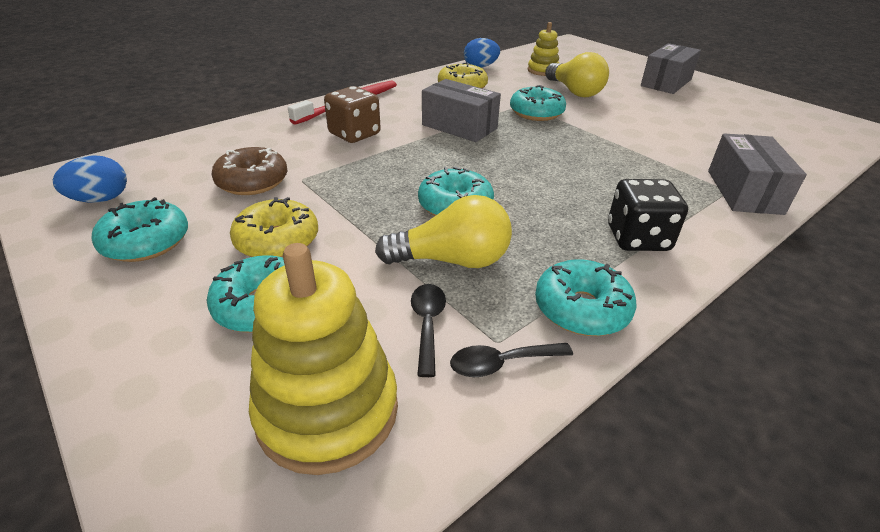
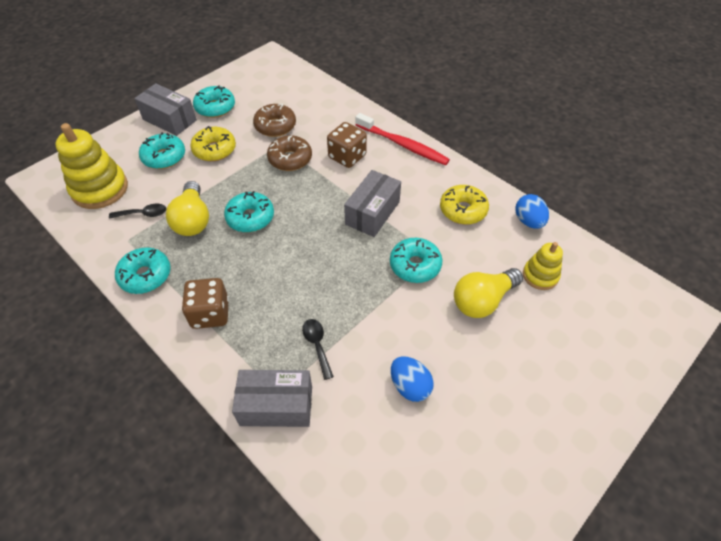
camera: 85 degrees right, 15 degrees up
blue egg [53,155,127,203] -> blue egg moved to [391,356,434,402]
black spoon [450,343,573,377] -> black spoon moved to [302,319,334,380]
black dice [608,179,688,251] -> brown dice [182,278,229,329]
grey box [641,43,701,94] -> grey box moved to [134,83,197,136]
none -> brown donut [267,135,312,171]

